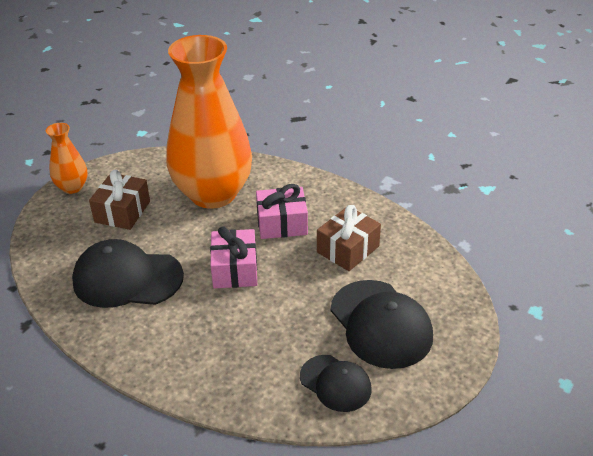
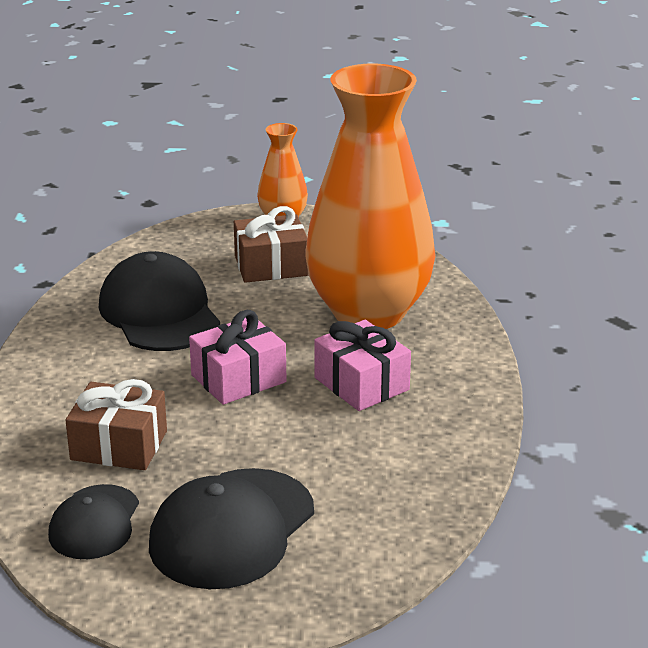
camera: 60 degrees right, 10 degrees down
brown gift [317,205,381,271] -> brown gift moved to [66,379,167,470]

